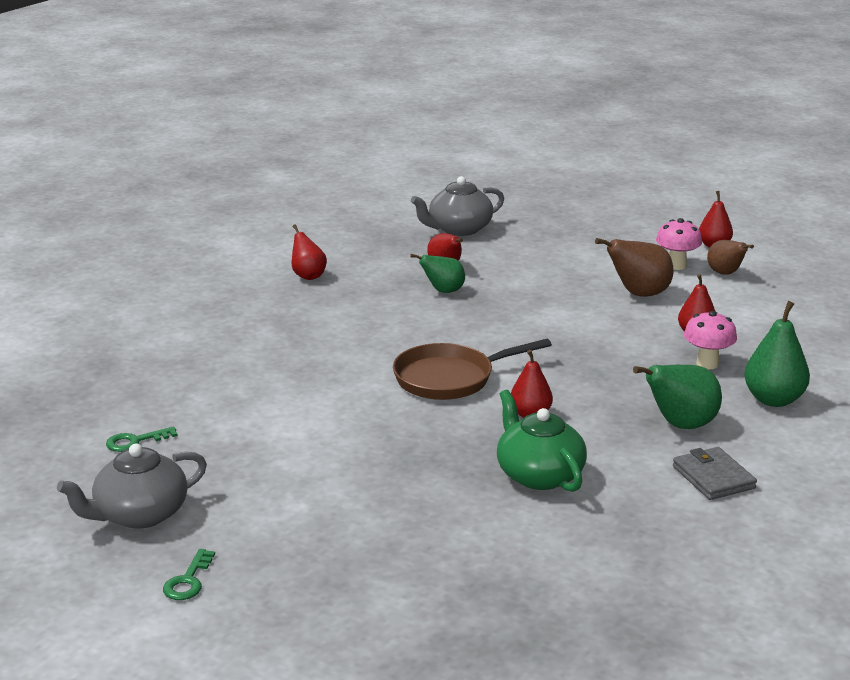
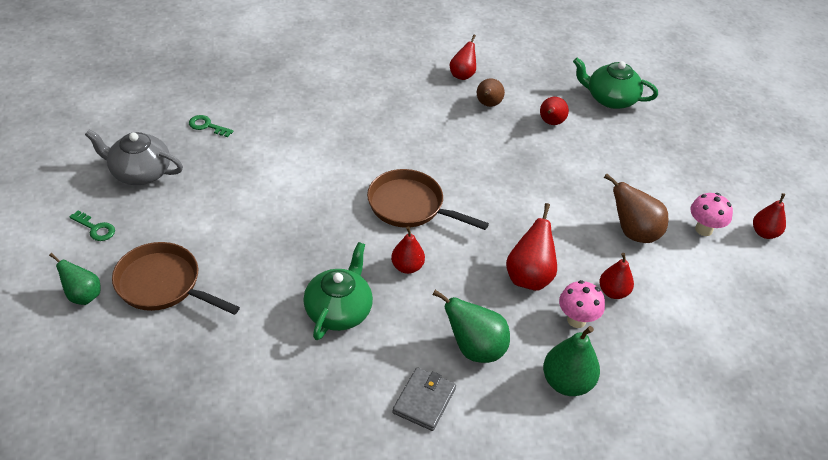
camera: 45 degrees right, 20 degrees up
green key [163,549,215,600] -> green key turned 120 degrees counterclockwise [69,210,115,241]
green pear [410,254,465,293] -> green pear moved to [49,253,101,305]
grey teapot [411,176,504,236] -> green teapot [573,58,658,109]
brown pear [707,240,754,275] -> brown pear moved to [477,78,505,107]
none -> brown pan [112,242,240,315]
none -> red pear [506,203,557,291]

